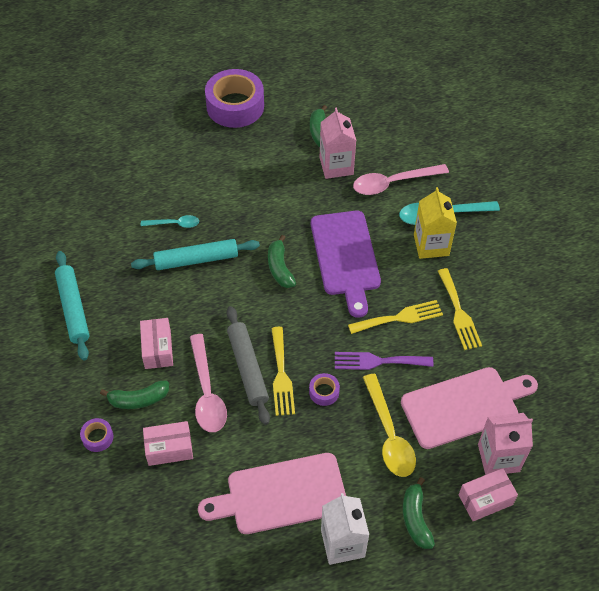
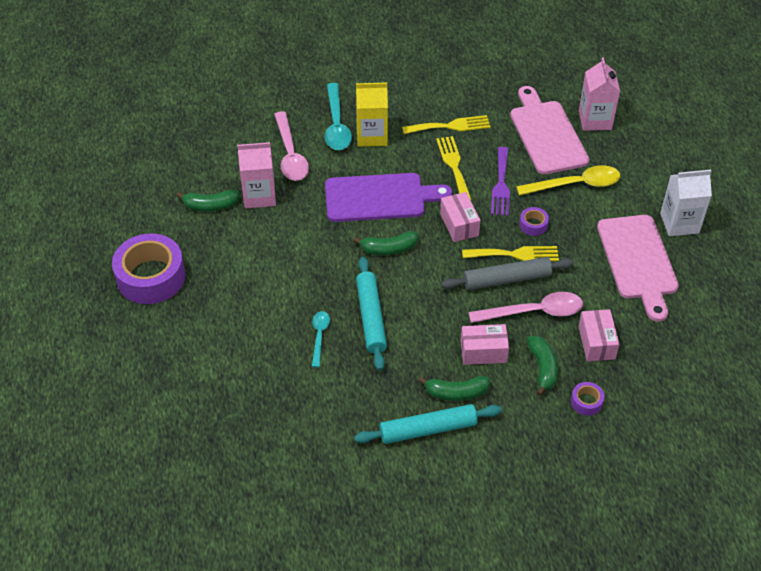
camera: 85 degrees left, 5 degrees down
green banana [403,477,435,549] -> green banana moved to [418,376,490,401]
pink box [459,468,518,521] -> pink box moved to [440,192,481,242]

